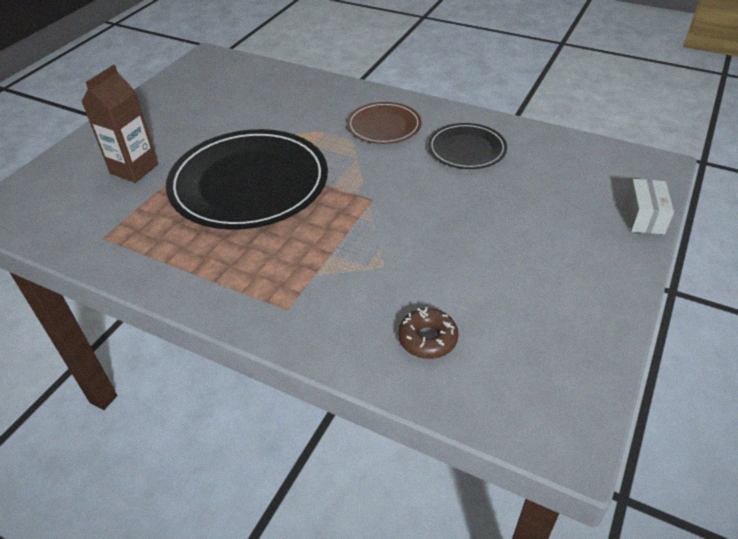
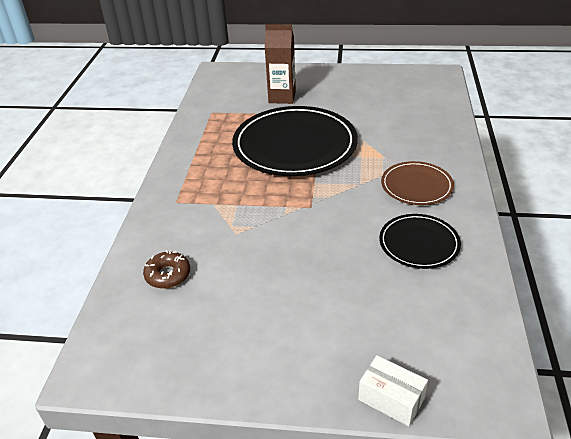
camera: 70 degrees right, 5 degrees down
white box [625,179,674,235] -> white box turned 45 degrees clockwise [358,355,428,426]

